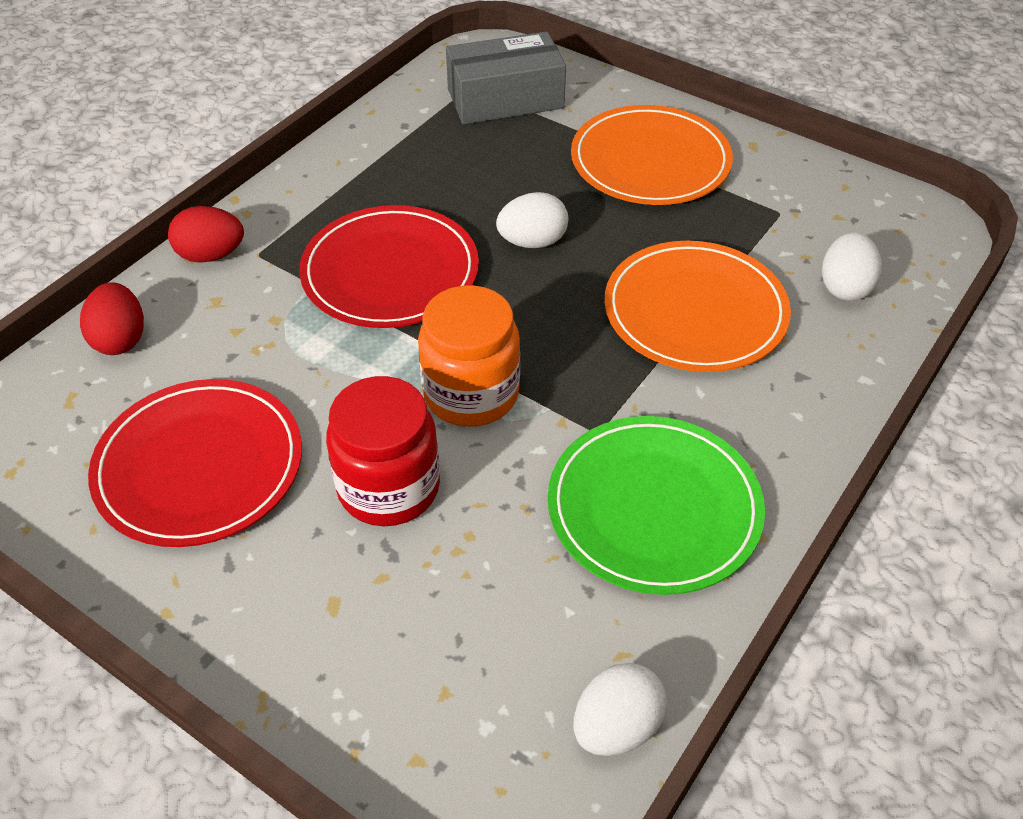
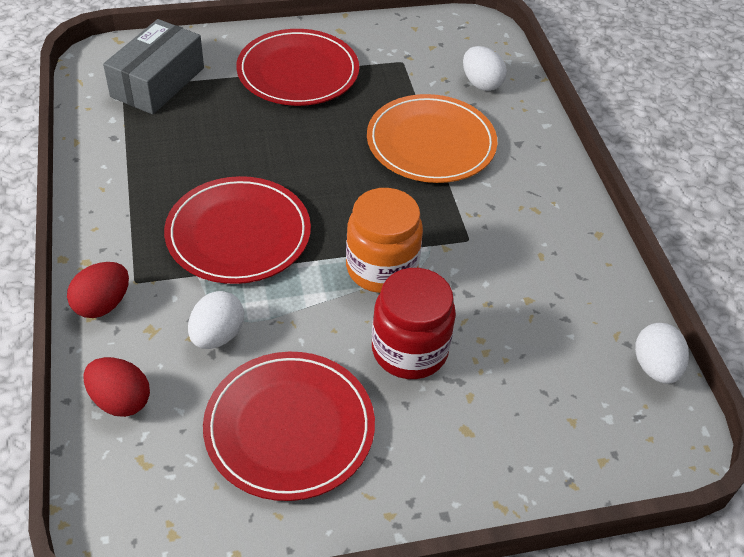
camera: 50 degrees left, 0 degrees up
white egg [496,192,569,248] -> white egg moved to [188,291,244,349]
green plate [548,416,765,595] -> none
orange plate [571,105,733,205] -> red plate [236,29,359,106]

